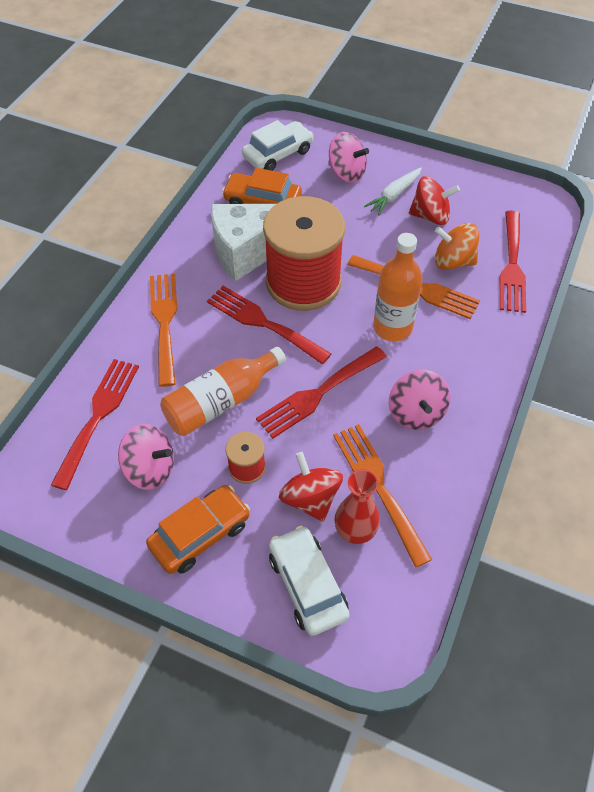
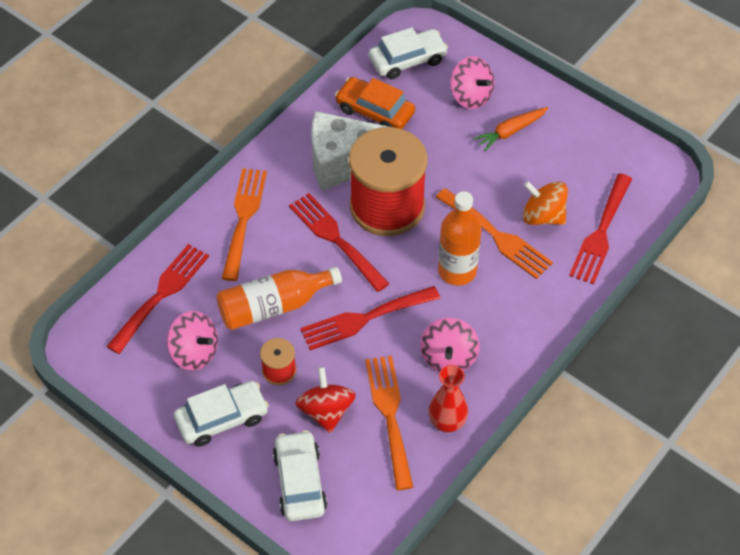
camera: 15 degrees right, 0 degrees up
orange car [146,485,250,574] -> white car [174,381,269,447]
red vase [335,469,380,544] -> red vase moved to [428,365,468,432]
white carrot [364,168,422,215] -> orange carrot [473,107,548,151]
red spinning top [409,176,460,225] -> none

